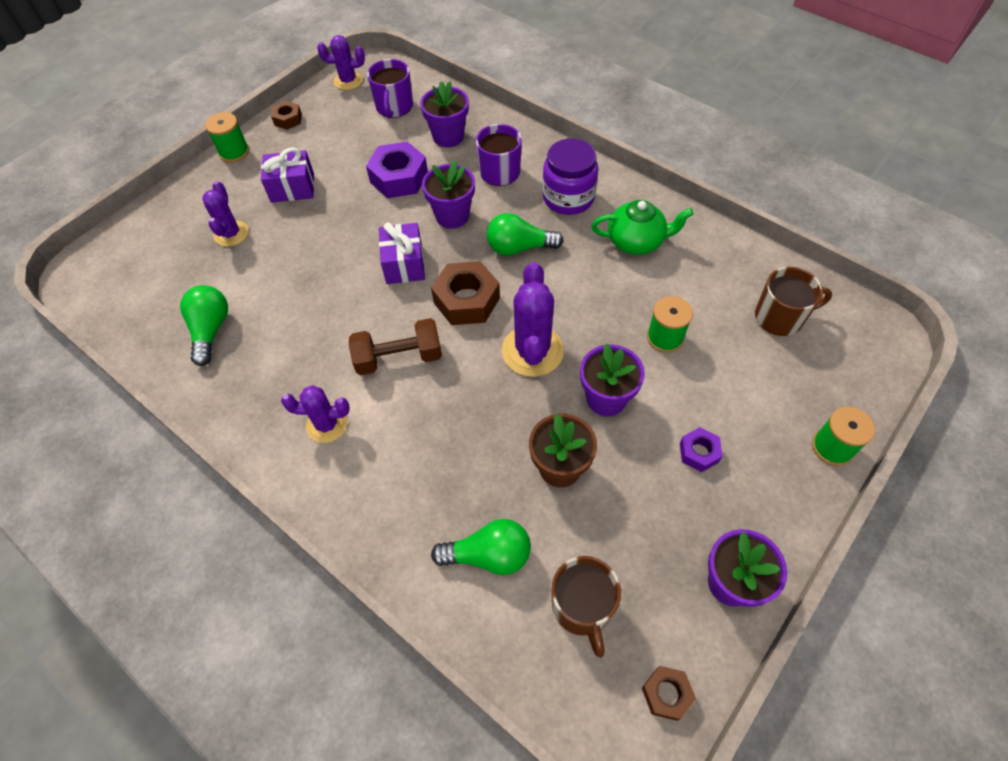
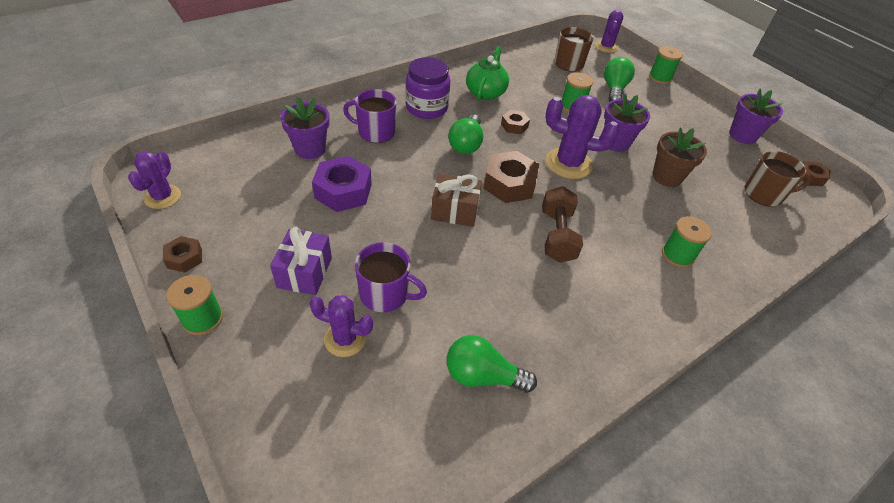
camera: 80 degrees left, 10 degrees down
purple cactus [281,385,350,443] -> purple cactus moved to [595,10,623,53]
purple mug [367,59,413,118] -> purple mug moved to [355,242,427,312]
purple gift [379,222,425,284] -> brown gift [431,173,482,227]
purple flower pot [422,160,475,229] -> none
green light bulb [431,519,531,575] -> green light bulb moved to [604,57,635,102]
purple nut [680,427,723,472] -> none
none -> brown nut [501,110,530,134]
none -> green spool [662,216,712,268]

